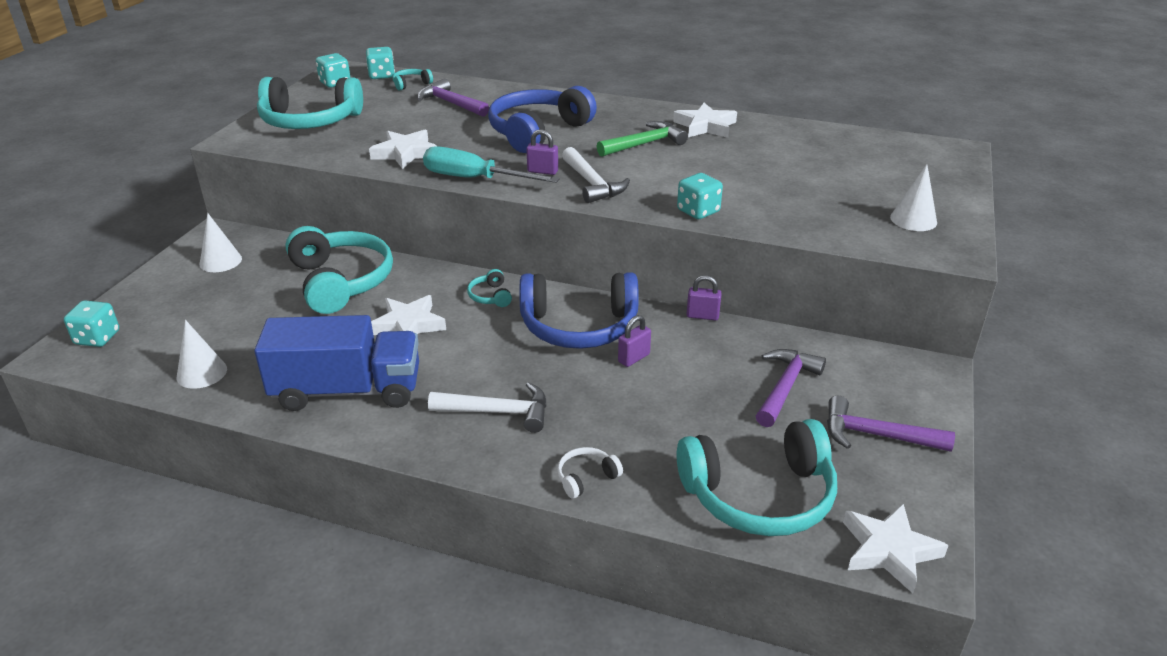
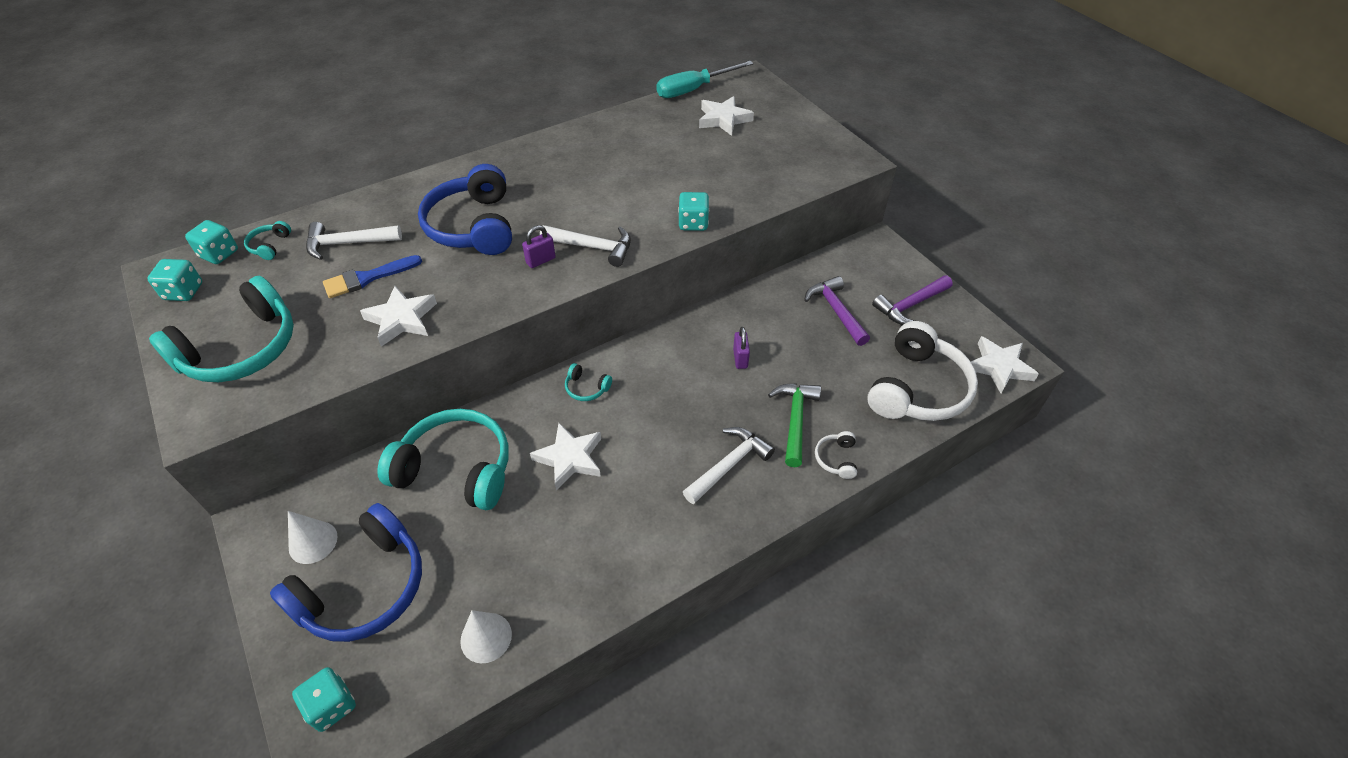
camera: 50 degrees left, 15 degrees up
blue truck [254,315,419,411] -> none
purple hammer [417,78,489,117] -> white hammer [306,222,402,260]
turquoise screwdriver [423,146,560,183] -> turquoise screwdriver moved to [656,61,754,98]
blue headphones [519,272,639,349] -> blue headphones moved to [270,503,422,642]
green hammer [597,121,688,157] -> green hammer moved to [768,383,821,467]
white star [673,103,737,138] -> white star moved to [699,96,754,136]
turquoise headphones [677,419,837,536] -> white headphones [867,321,978,421]
purple padlock [687,275,722,321] -> none
white cone [890,164,937,231] -> none
none -> blue brush [323,255,422,298]

